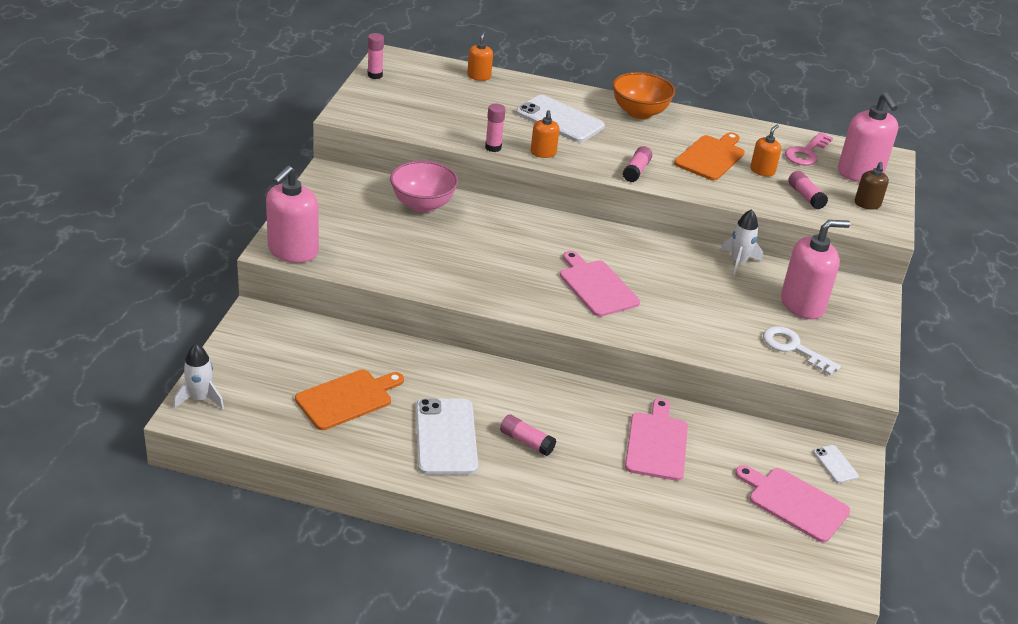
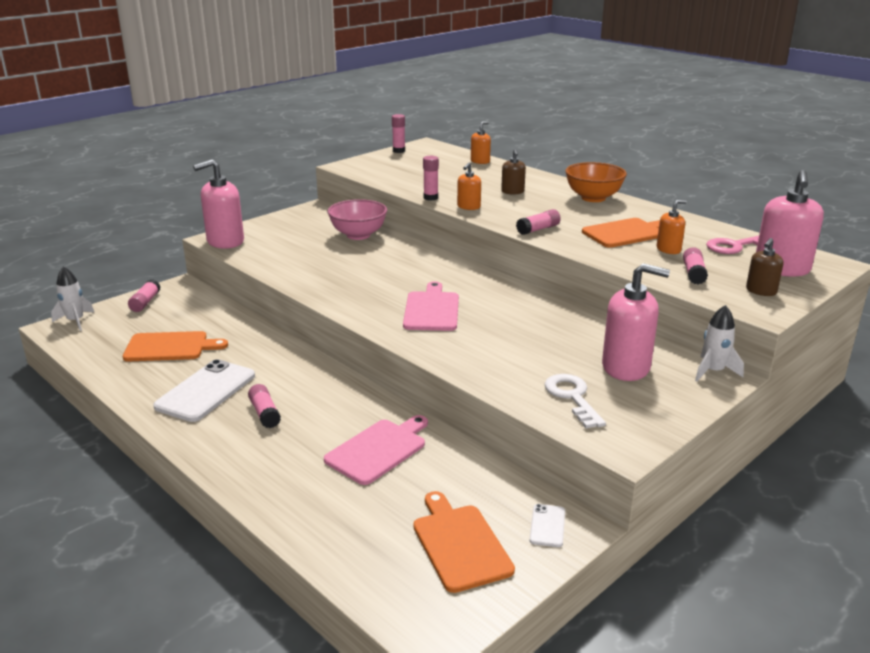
camera: 35 degrees right, 10 degrees down
white phone [516,95,605,143] -> brown soap dispenser [501,149,526,194]
white rocket [720,209,763,276] -> white rocket moved to [695,305,744,381]
pink cutting board [735,465,850,543] -> orange cutting board [413,491,515,593]
none -> pink glue stick [128,279,161,312]

